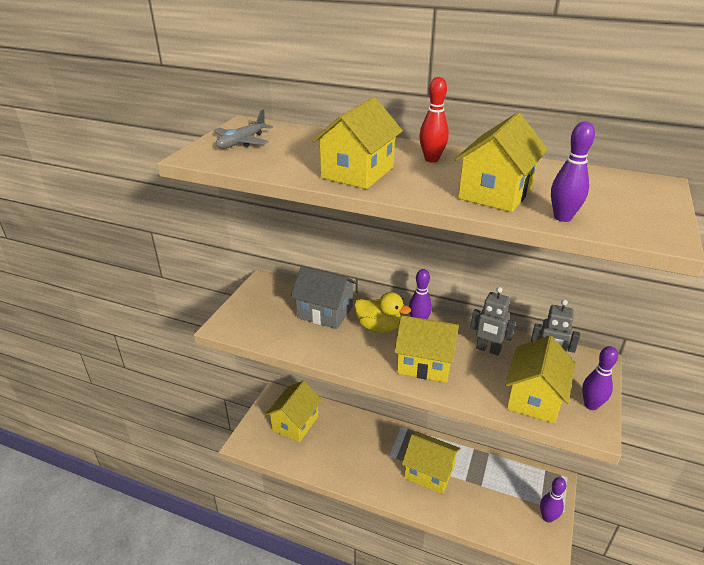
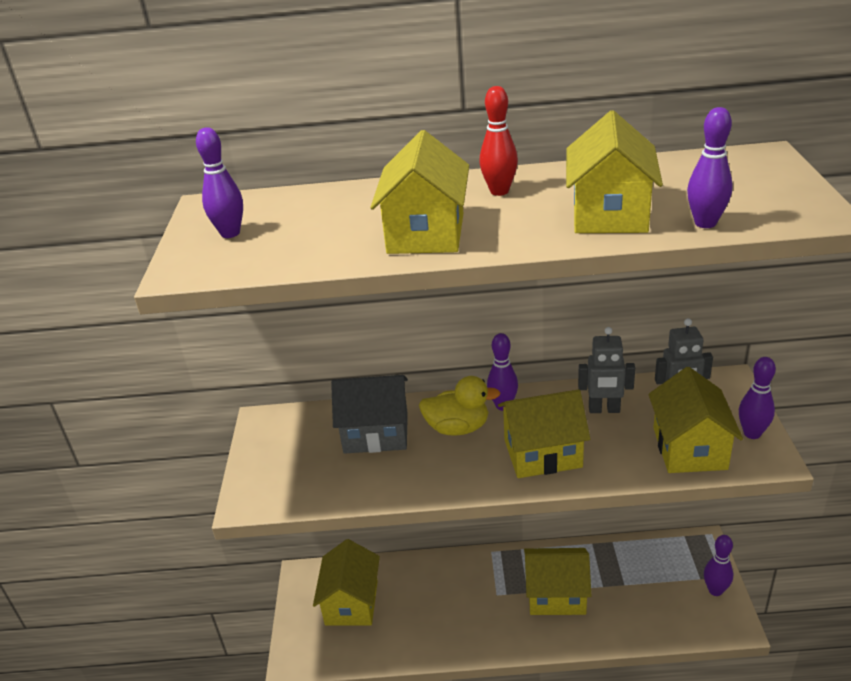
camera: 20 degrees left, 0 degrees up
grey plane [213,110,273,149] -> purple bowling pin [196,127,243,238]

